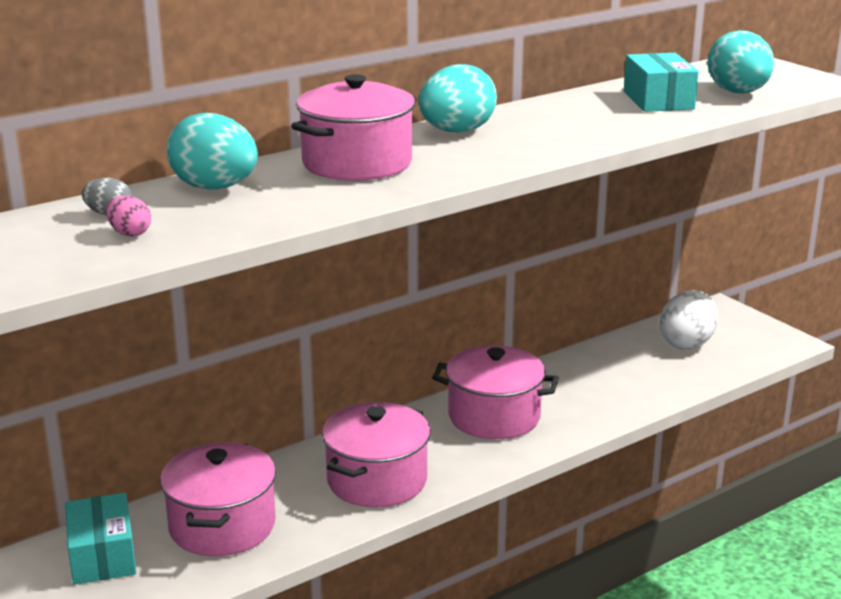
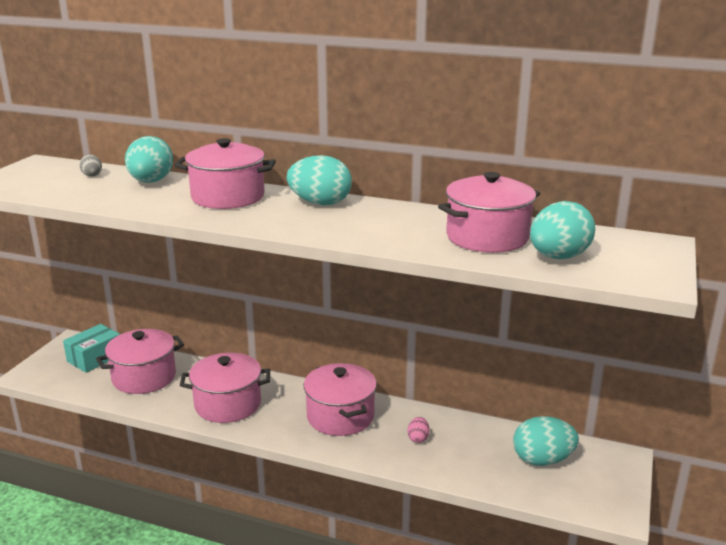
camera: 55 degrees right, 0 degrees up
pink egg [106,195,151,237] -> pink egg moved to [408,417,430,443]
turquoise box [624,53,699,112] -> pink pot [438,172,540,253]
white egg [659,290,718,349] -> turquoise egg [513,416,579,466]

